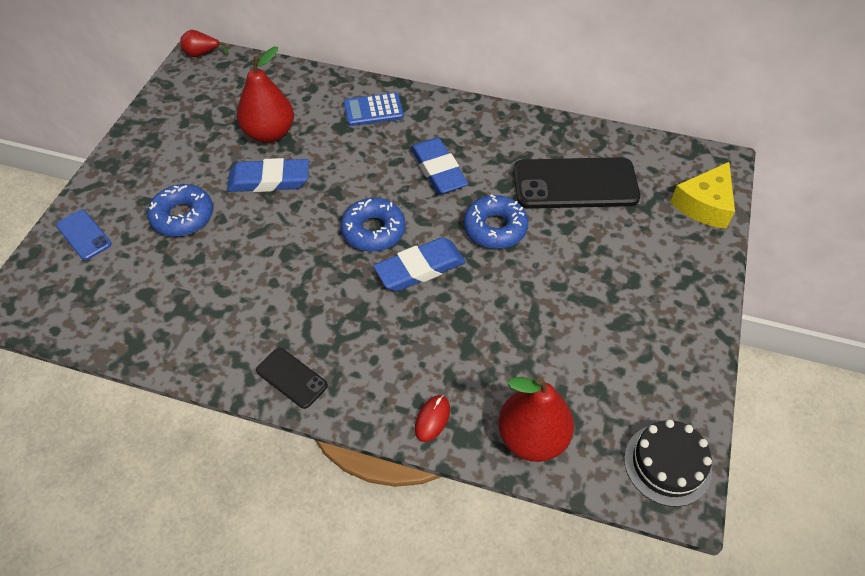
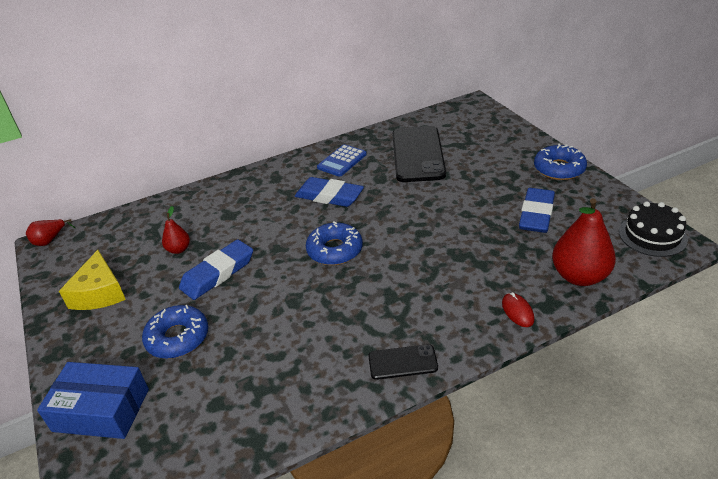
camera: 40 degrees left, 15 degrees down
blue phone [56,210,112,260] -> blue box [37,362,149,439]
red pear [237,47,294,143] -> red pear [162,206,190,254], size x0.52
blue calculator [344,92,404,126] -> blue calculator moved to [317,144,367,177]
blue eraser [373,237,466,291] -> blue eraser moved to [519,188,555,233]
blue donut [464,195,528,249] -> blue donut moved to [534,144,587,180]
black phone [513,157,640,209] -> black phone turned 45 degrees counterclockwise [392,126,446,182]
yellow cheese [670,162,735,229] -> yellow cheese moved to [59,250,126,310]

